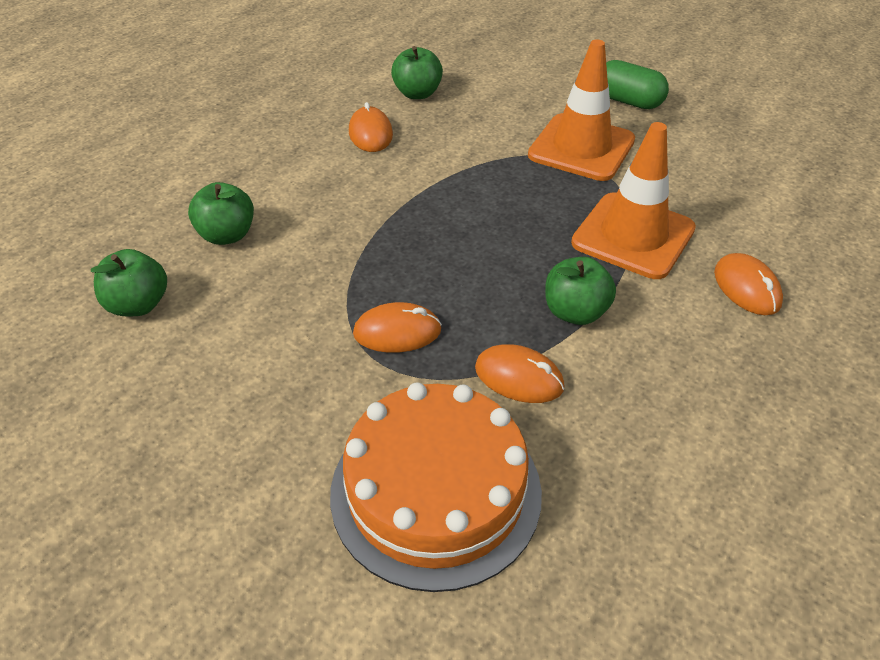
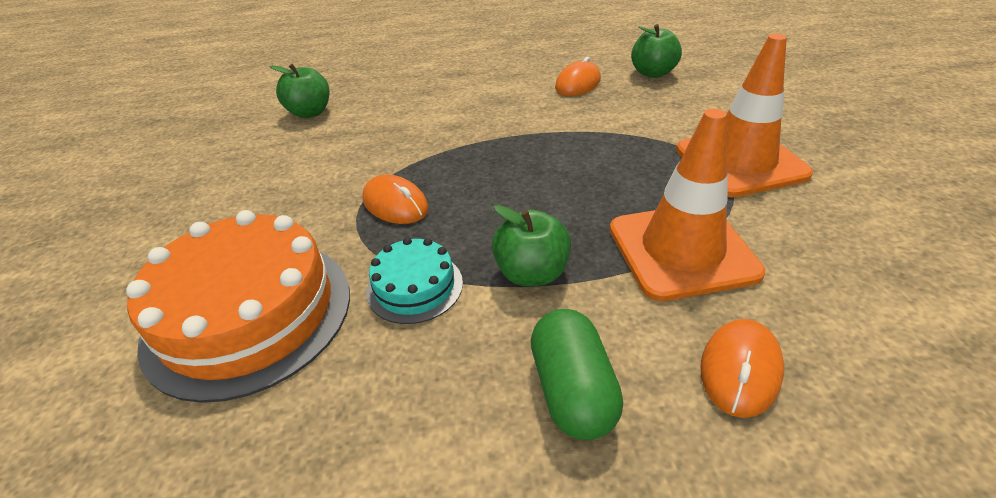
camera: 50 degrees right, 5 degrees down
green apple [188,182,254,245] -> none
orange mouse [475,344,564,403] -> turquoise cake [366,237,463,324]
green capsule [606,60,669,109] -> green capsule moved to [531,309,623,440]

